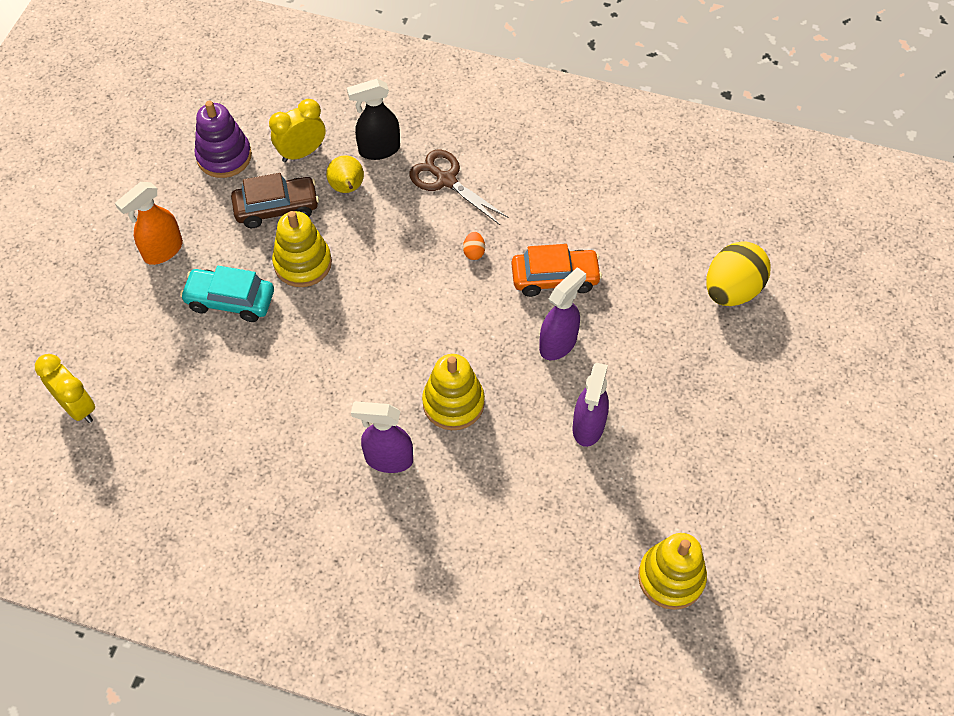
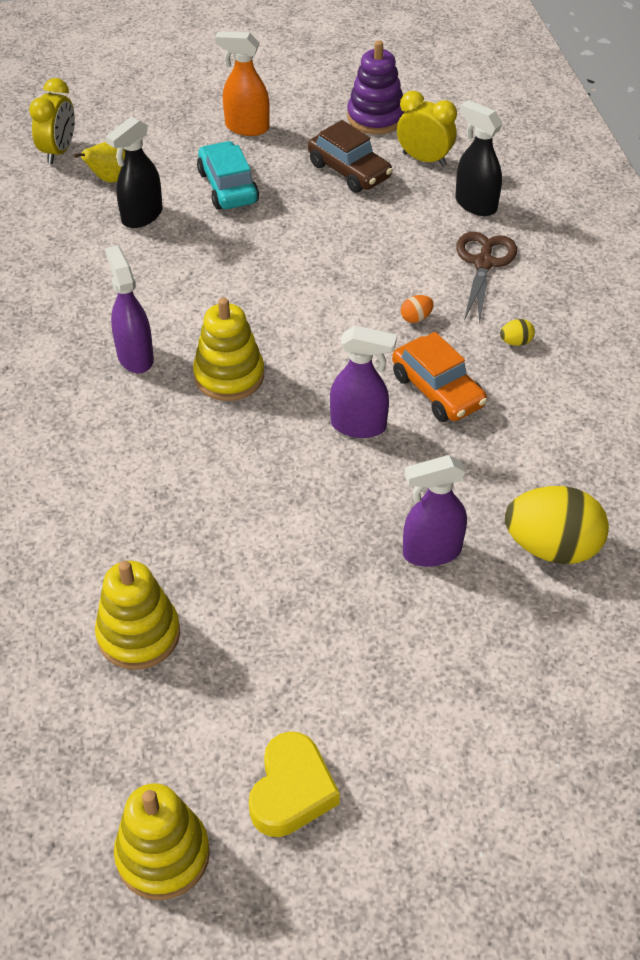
camera: 60 degrees right, 10 degrees down
yellow stacking toy [272,211,332,287] -> yellow stacking toy moved to [114,783,210,900]
yellow pear [326,156,364,193] -> yellow pear moved to [73,142,125,183]
purple spray bottle [573,363,609,447] -> purple spray bottle moved to [403,455,467,567]
none -> black spray bottle [105,117,163,228]
none -> yellow heart [249,731,340,837]
none -> yellow egg [500,319,535,346]

